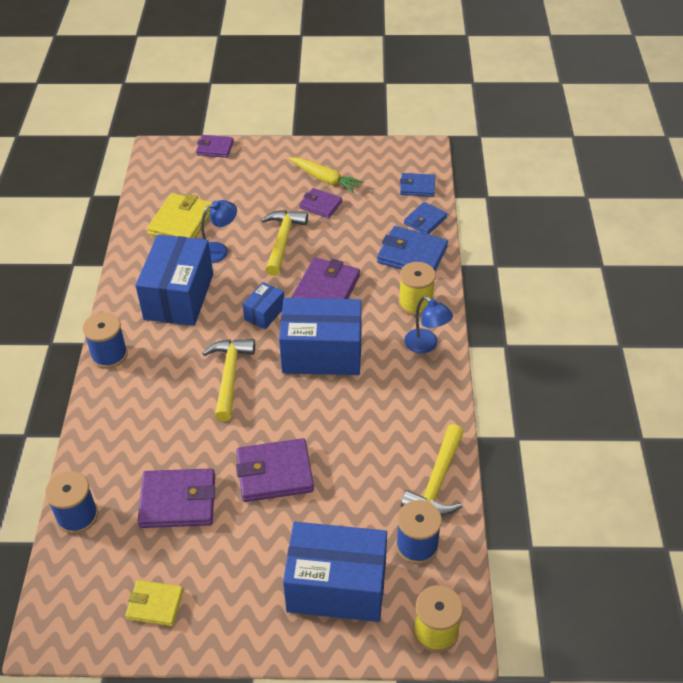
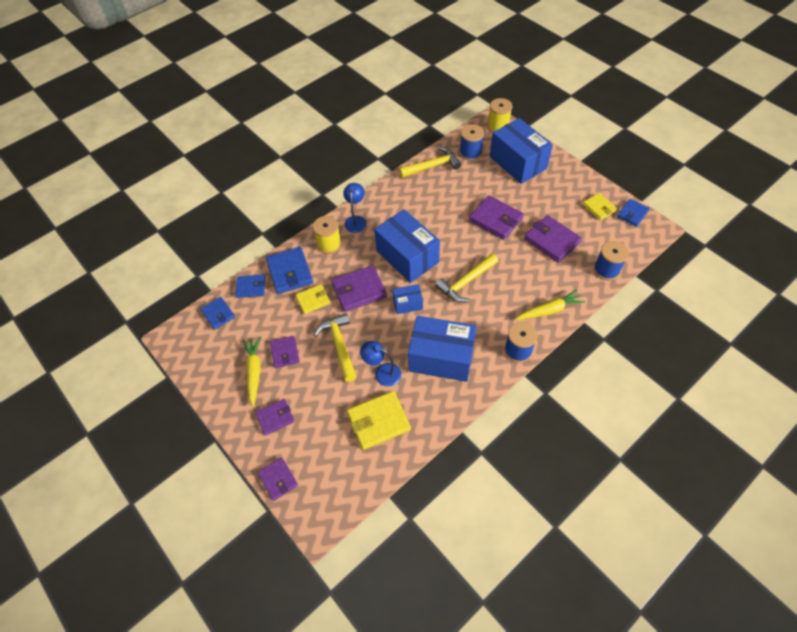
camera: 130 degrees left, 10 degrees up
blue box [135,234,213,326] -> blue box turned 45 degrees clockwise [408,316,477,382]
yellow hammer [261,210,308,276] -> yellow hammer turned 105 degrees clockwise [314,313,357,382]
none -> purple wallet [255,399,295,436]
none -> yellow wallet [296,284,330,314]
none -> yellow carrot [515,289,585,320]
none -> blue wallet [617,199,650,227]

